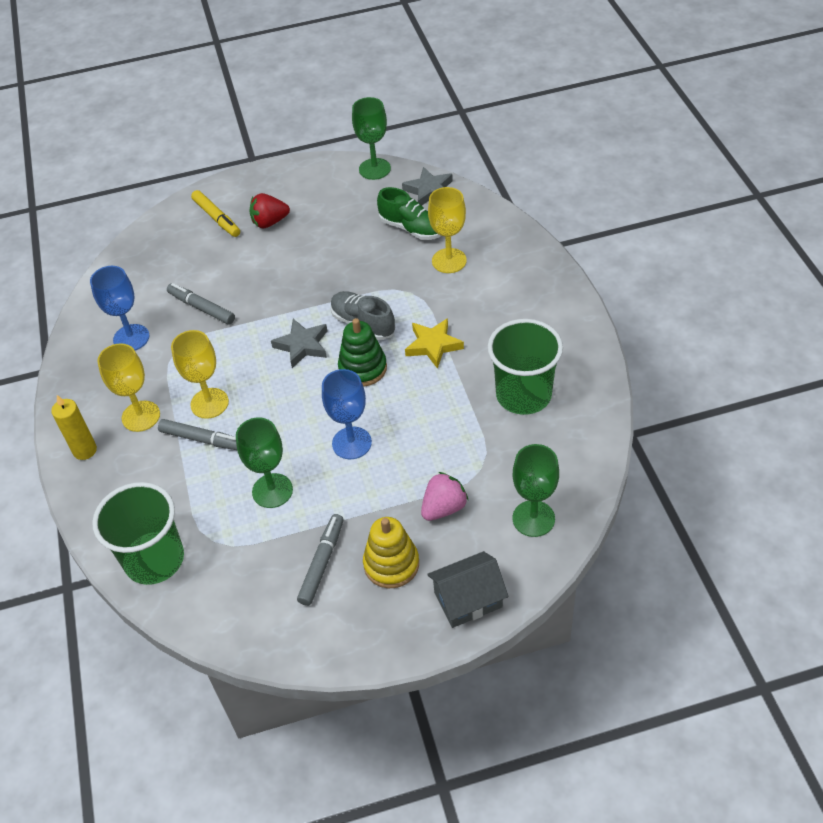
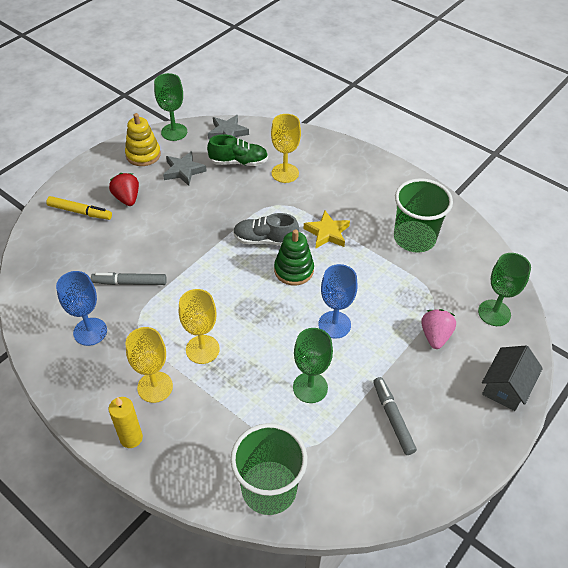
camera: 40 degrees left, 0 degrees up
grey marker [158,419,237,450] -> none
red strawberry [250,193,290,228] -> red strawberry turned 120 degrees clockwise [109,173,139,206]
grey star [271,319,327,368] -> grey star moved to [163,151,207,186]
yellow stacking toy [363,517,419,588] -> yellow stacking toy moved to [125,113,161,166]

